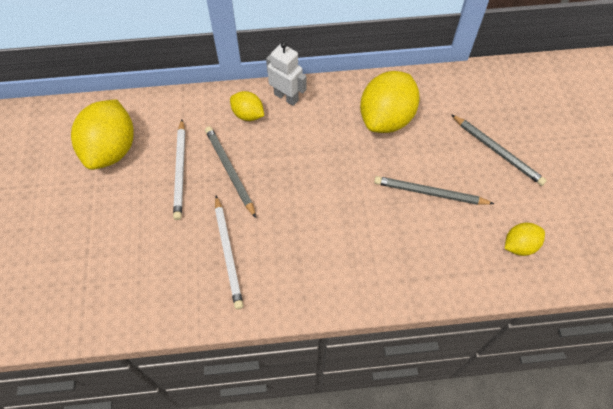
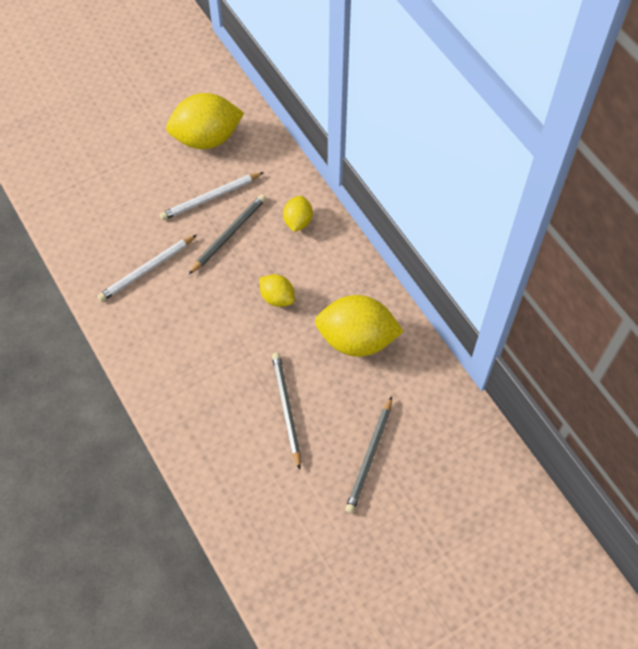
camera: 65 degrees right, 0 degrees up
white robot [266,42,307,106] -> none
yellow lemon [505,223,545,256] -> yellow lemon moved to [259,274,295,307]

